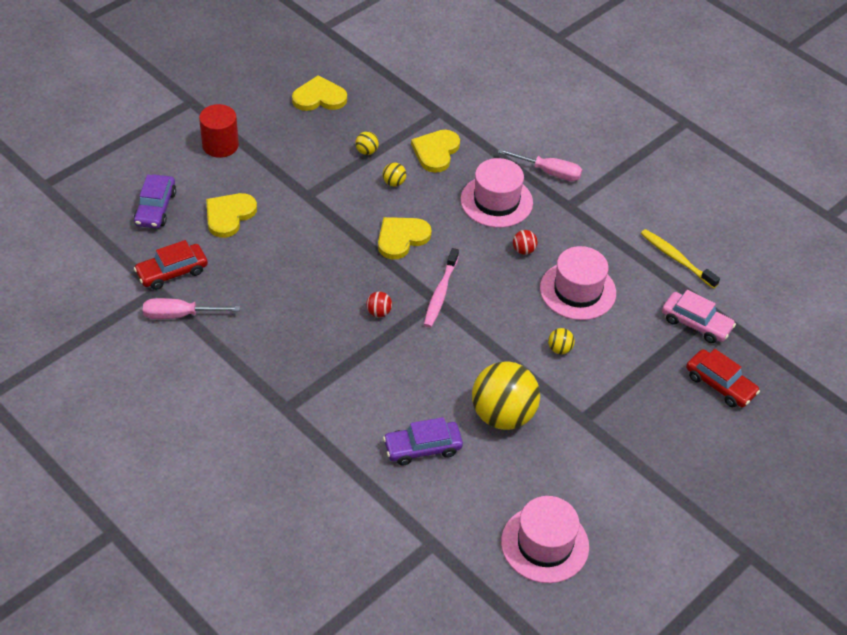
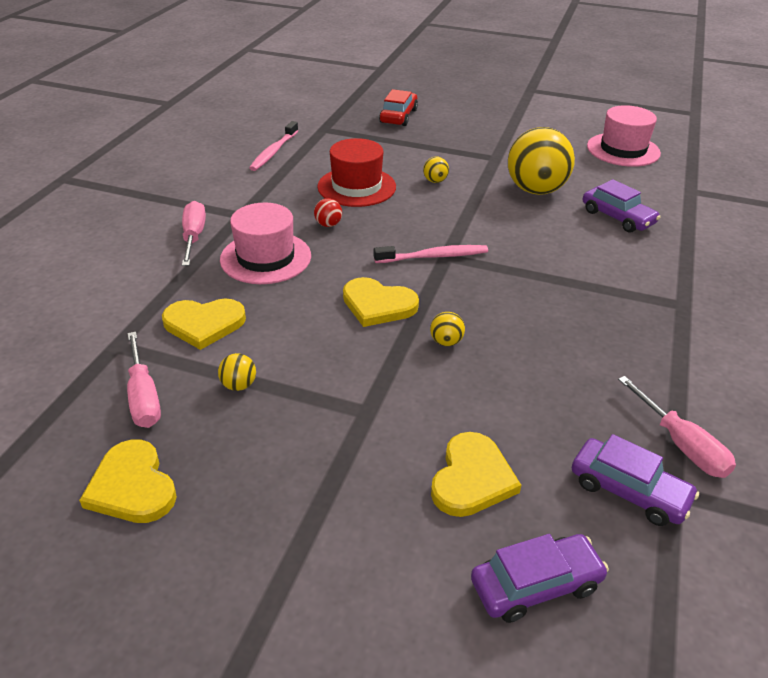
camera: 115 degrees left, 10 degrees down
red car [134,240,208,290] -> purple car [572,434,699,526]
red cylinder [199,104,239,158] -> none
yellow heart [206,193,257,238] -> yellow heart turned 75 degrees counterclockwise [431,432,521,517]
red ball [366,292,392,317] -> none
yellow ball [383,163,406,187] -> yellow ball moved to [430,312,465,346]
pink hat [540,246,616,320] -> red hat [317,138,396,207]
yellow toothbrush [641,229,720,289] -> pink toothbrush [249,121,299,171]
pink car [662,290,736,343] -> none
none -> pink screwdriver [127,332,161,428]

